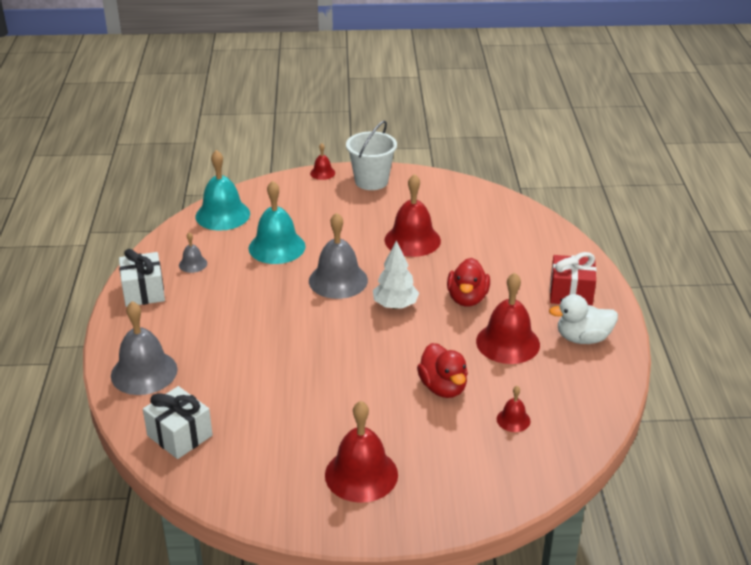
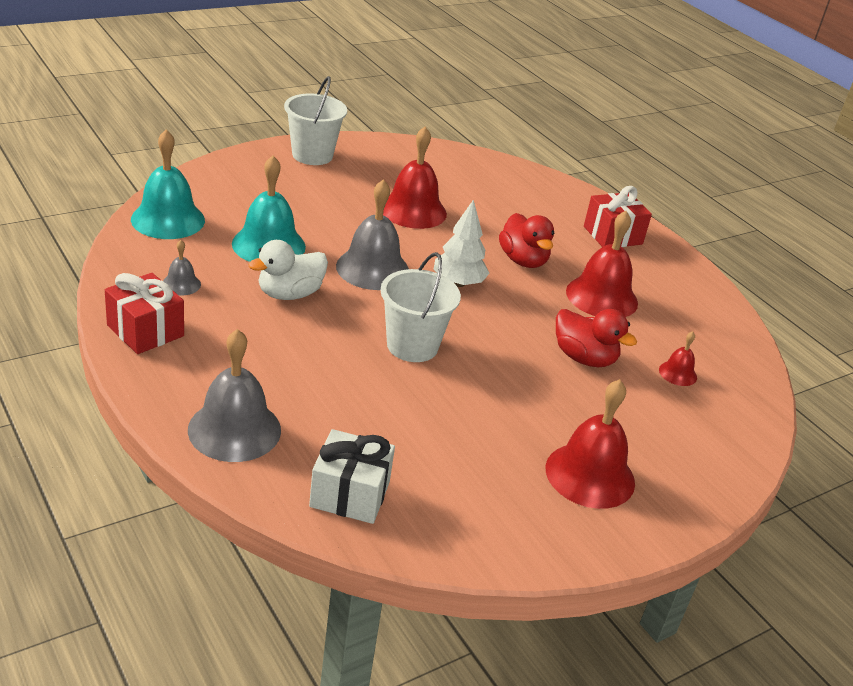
camera: 35 degrees left, 0 degrees up
white gift [119,249,165,307] -> red gift [105,273,184,354]
red bell [310,143,335,180] -> none
white duck [549,294,618,344] -> white duck moved to [248,240,328,300]
none -> white bucket [380,252,461,362]

